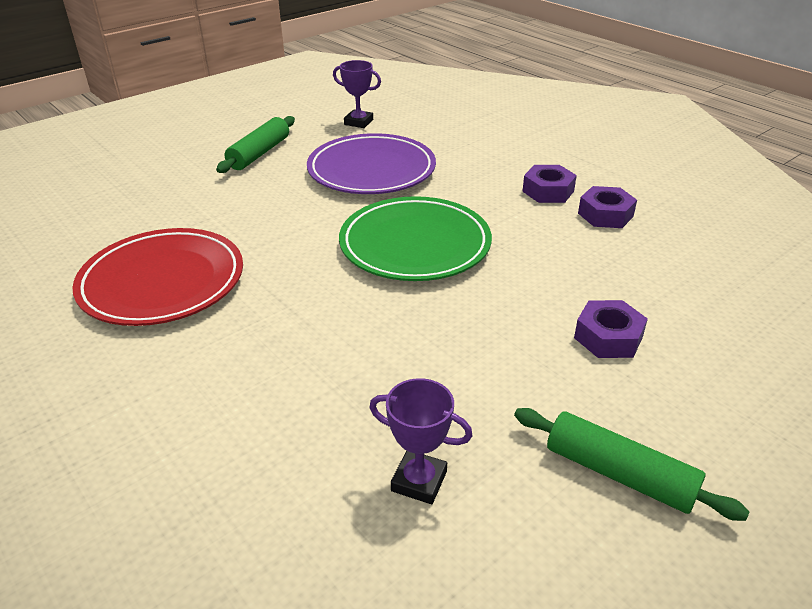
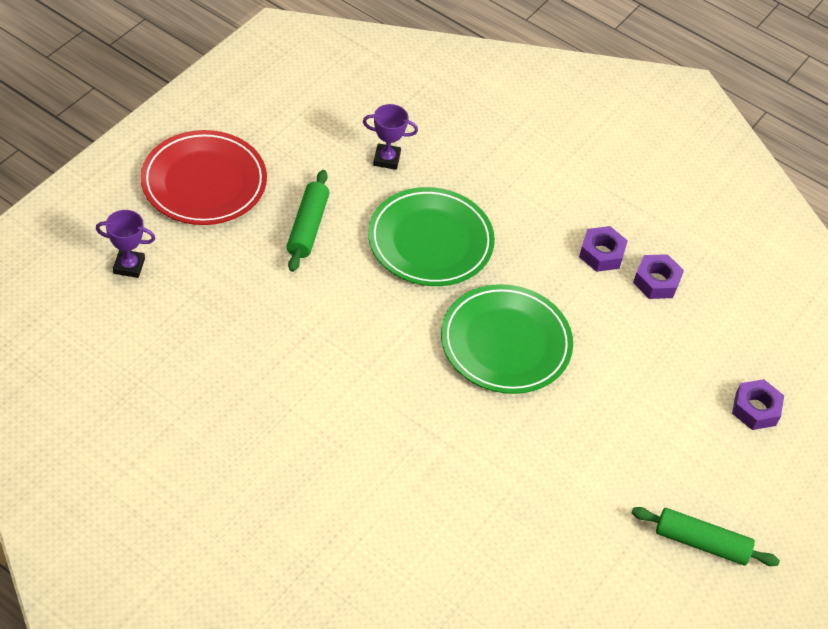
camera: 20 degrees left, 15 degrees up
red plate [72,228,243,326] -> red plate moved to [141,130,267,225]
purple plate [307,133,436,194] -> green plate [368,187,495,286]
purple trophy [369,378,473,504] -> purple trophy moved to [96,210,155,278]
purple nut [574,300,648,358] -> purple nut moved to [732,379,784,430]

